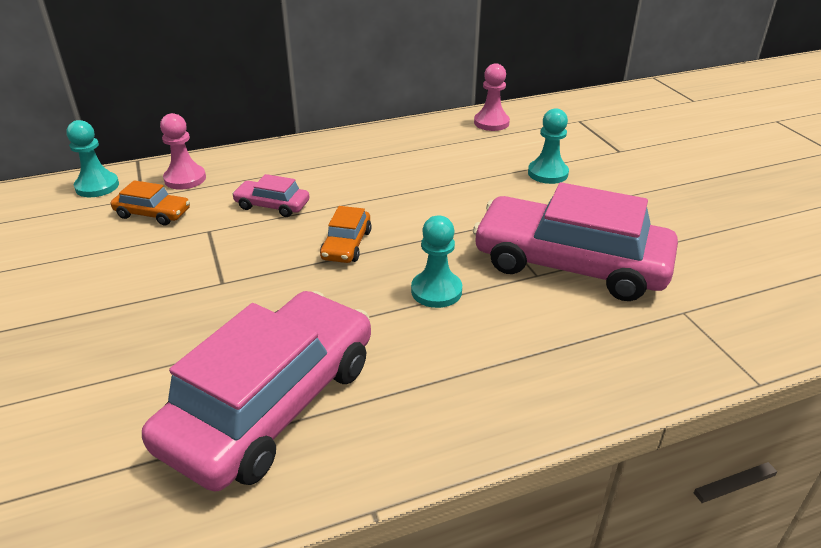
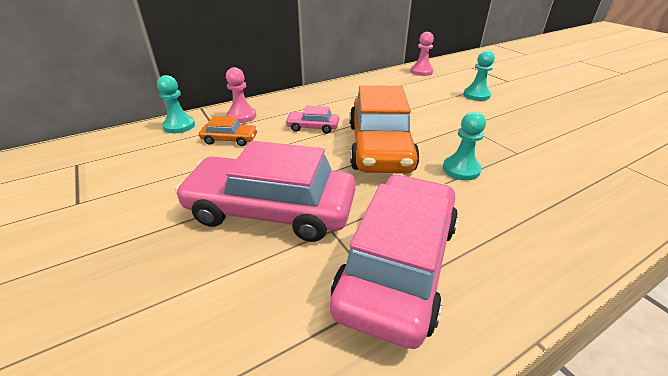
camera: 10 degrees left, 0 degrees up
orange car [320,206,371,263] -> orange car [350,85,420,173], size x2.29
pink car [473,182,678,301] -> pink car moved to [175,141,356,242]

